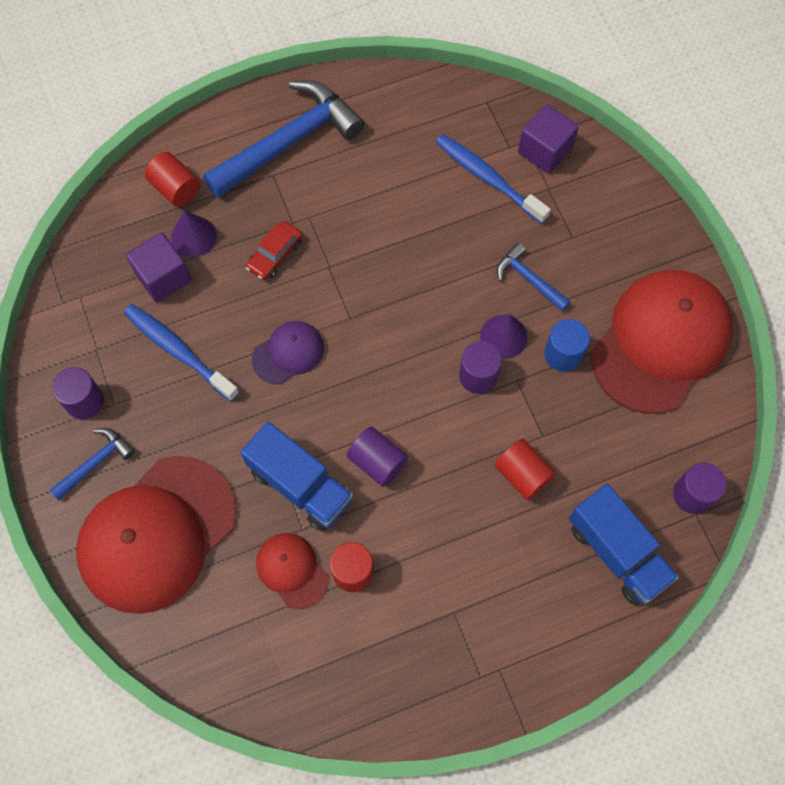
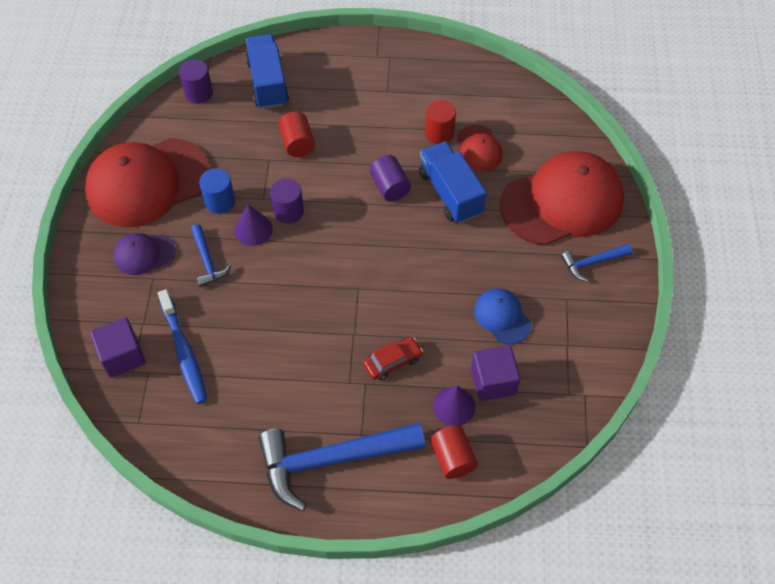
camera: 155 degrees left, 10 degrees down
purple cylinder [52,367,104,419] -> none
blue toothbrush [124,304,239,401] -> blue cap [474,288,531,345]
purple cap [252,321,324,384] -> purple cap moved to [114,233,176,275]

